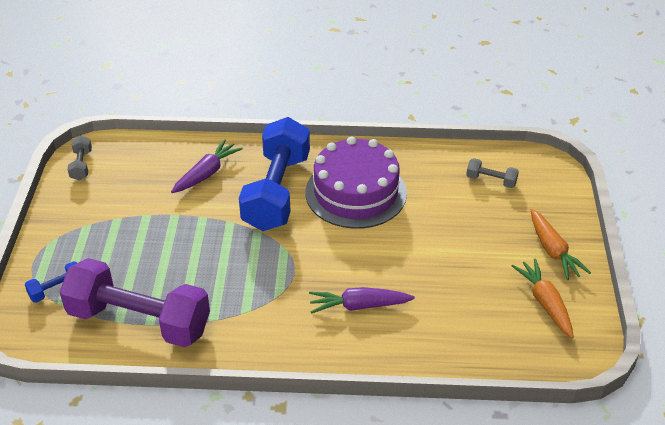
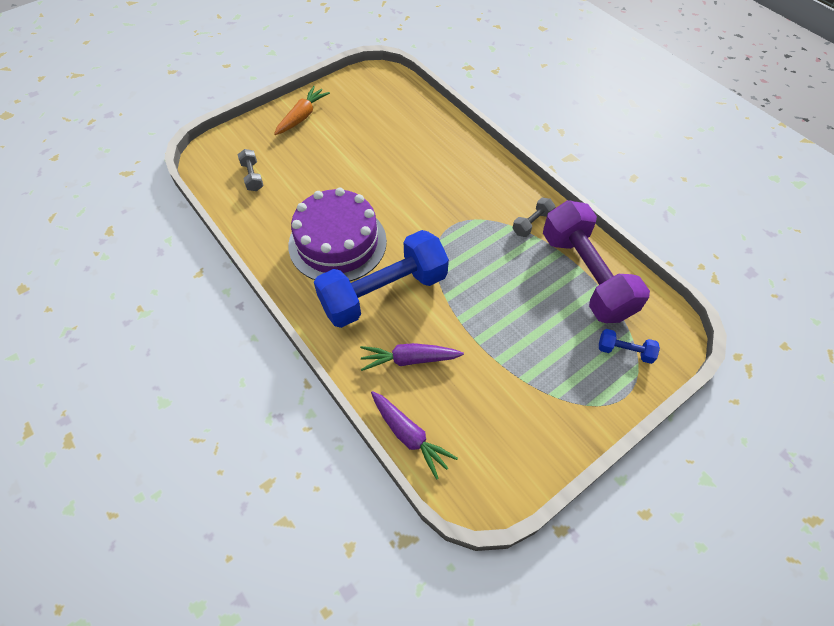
camera: 130 degrees left, 15 degrees up
grey dumbbell [67,136,92,180] -> grey dumbbell moved to [512,198,556,237]
purple carrot [309,287,415,314] -> purple carrot moved to [371,391,458,480]
orange carrot [512,259,574,338] -> none

